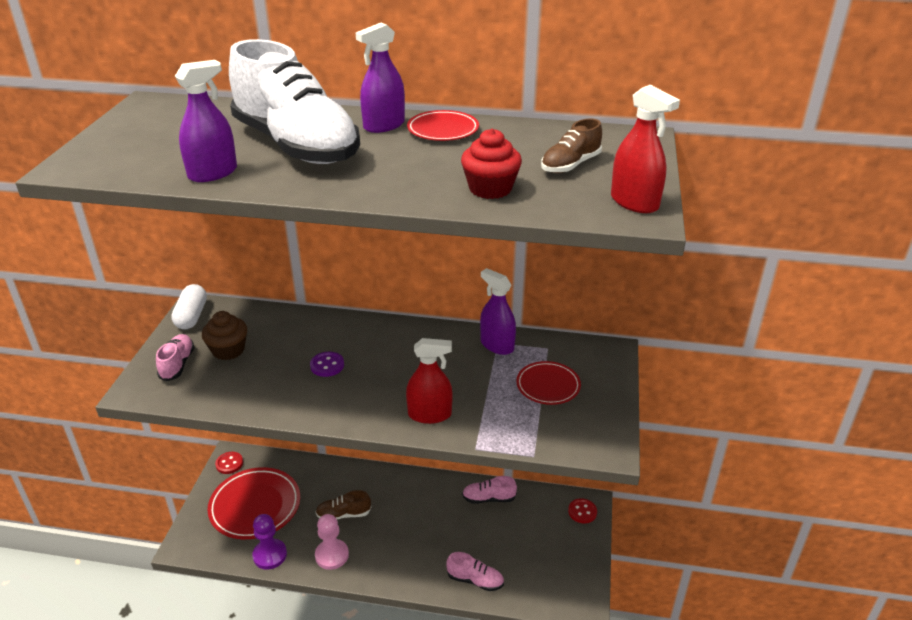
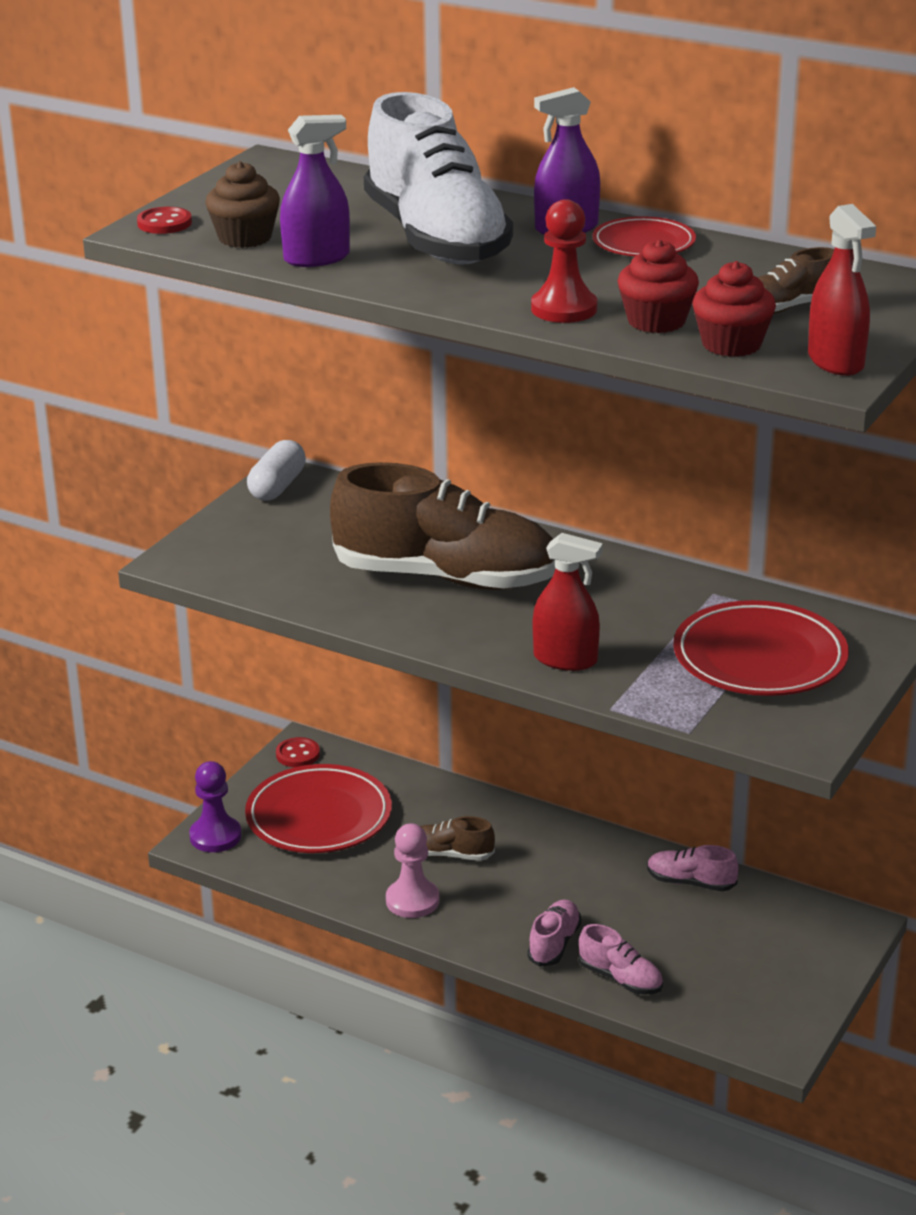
camera: 20 degrees right, 5 degrees down
pink shoe [156,334,195,382] -> pink shoe moved to [527,900,582,967]
brown cupcake [202,311,247,360] -> brown cupcake moved to [205,161,280,248]
purple pawn [252,514,287,570] -> purple pawn moved to [189,761,241,852]
purple button [310,352,344,377] -> brown shoe [330,462,555,590]
purple spray bottle [480,268,516,355] -> none
red plate [516,361,581,405] -> red plate [673,600,849,696], size x1.73
red button [568,498,597,523] -> red button moved to [137,207,192,234]
none -> red pawn [531,199,597,323]
none -> red cupcake [692,261,776,357]

